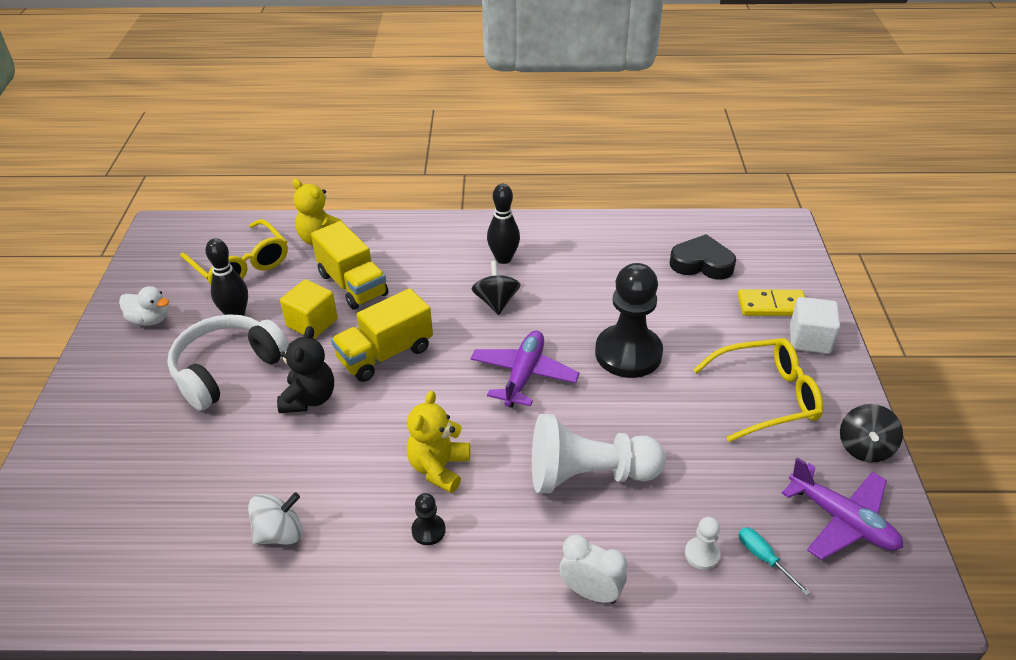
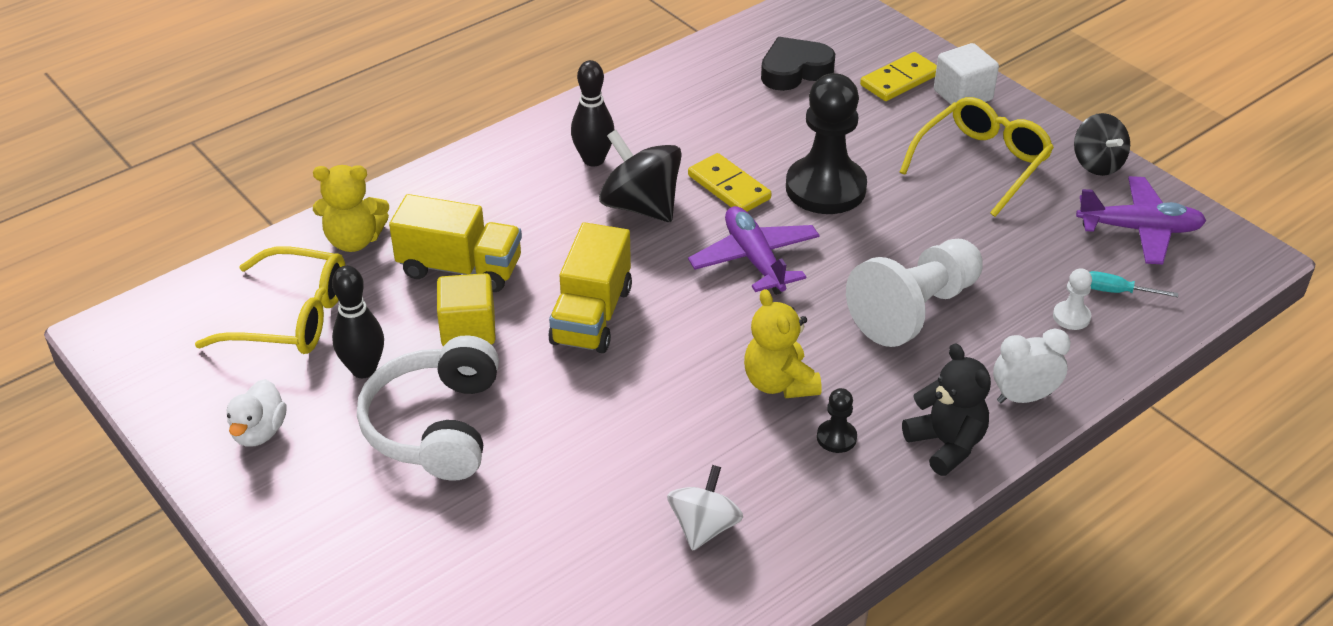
camera: 40 degrees left, 0 degrees up
white duck [119,286,169,326] -> white duck turned 120 degrees clockwise [227,379,287,447]
black teddy bear [277,326,334,413] -> black teddy bear moved to [902,343,991,476]
black spinning top [471,261,521,315] -> black spinning top [599,130,682,222], size x1.51
none -> yellow domino [688,153,772,212]

